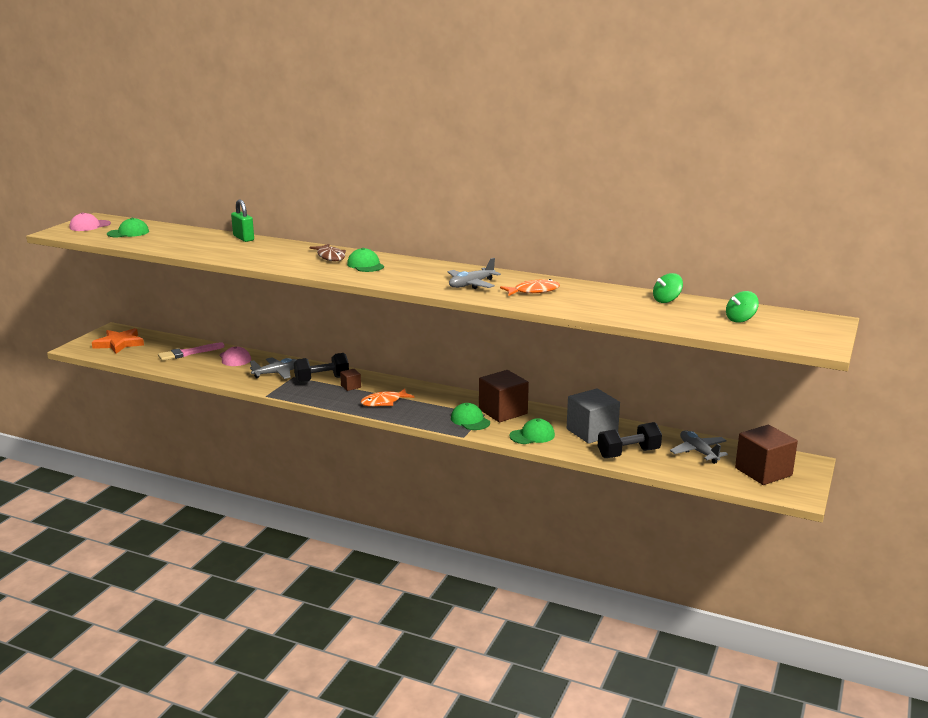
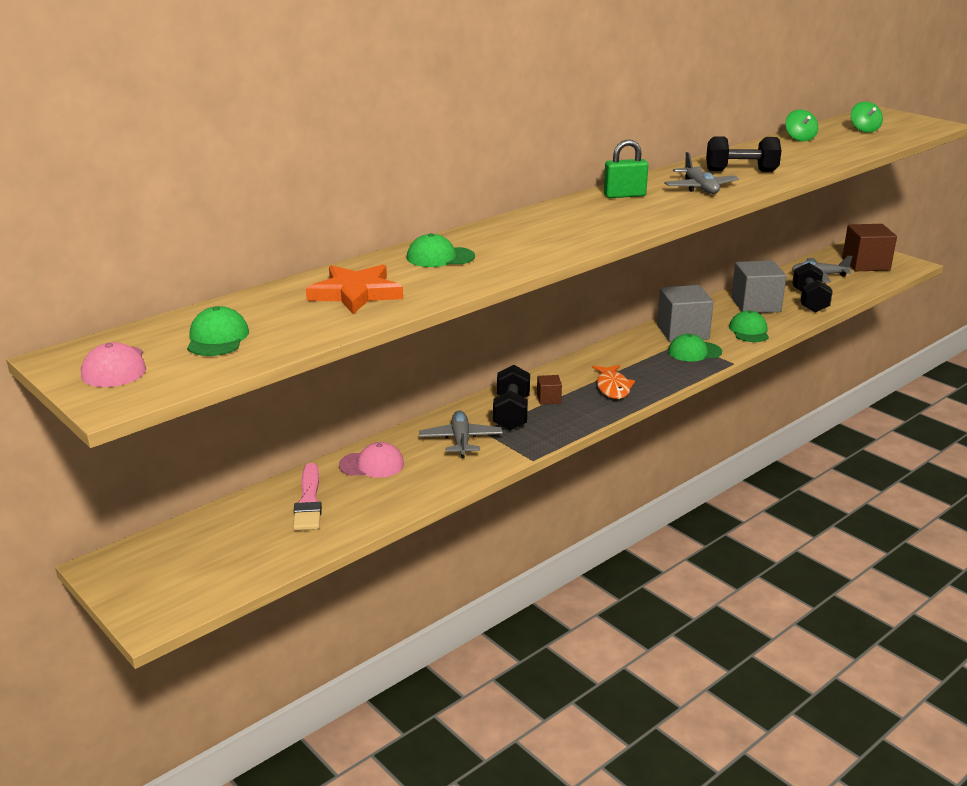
camera: 65 degrees left, 5 degrees up
orange star [92,328,144,354] -> orange star moved to [306,264,403,314]
green padlock [231,199,254,242] -> green padlock moved to [604,140,648,198]
brown fish [309,244,346,261] -> none
green cap [347,248,384,272] -> green cap moved to [407,233,475,267]
brown cube [479,370,529,422] -> grey cube [657,285,714,342]
orange fish [500,279,560,296] -> black dumbbell [706,136,782,172]

